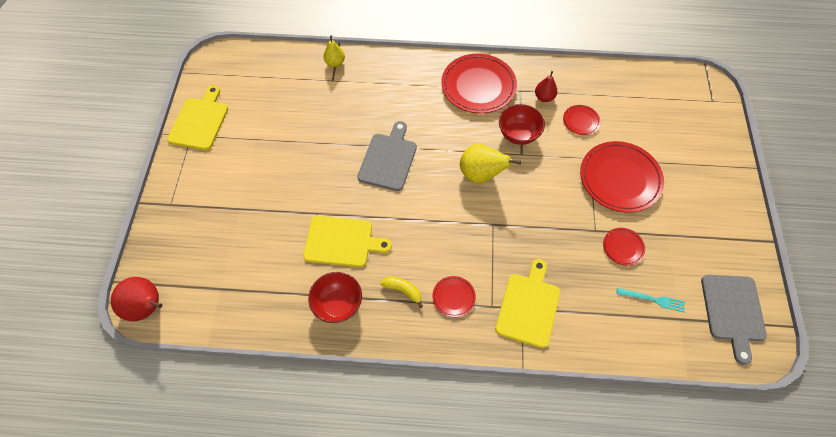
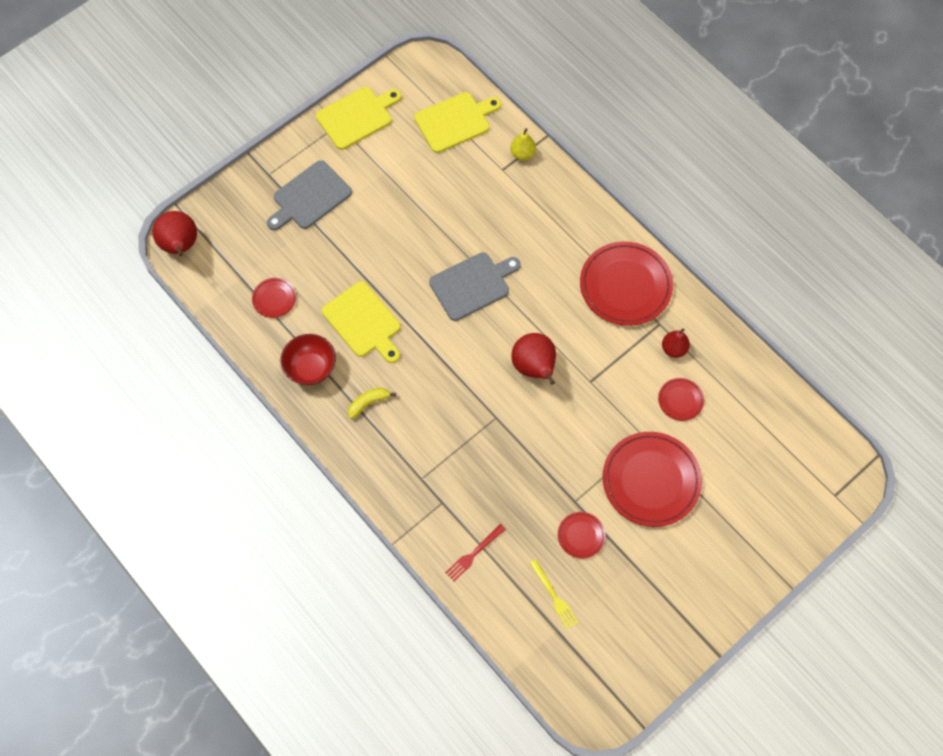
camera: 45 degrees right, 5 degrees up
yellow banana [380,277,423,308] -> yellow banana turned 105 degrees counterclockwise [348,388,396,419]
red plate [432,276,476,317] -> red plate moved to [252,278,296,318]
yellow pear [460,144,521,183] -> red pear [511,333,556,385]
yellow cutting board [495,259,560,348] -> yellow cutting board moved to [414,92,501,153]
red bowl [499,104,545,145] -> none
turquoise fork [617,288,685,312] -> yellow fork [530,560,578,629]
grey cutting board [701,275,767,365] -> grey cutting board moved to [267,160,352,230]
none -> red fork [445,524,506,581]

